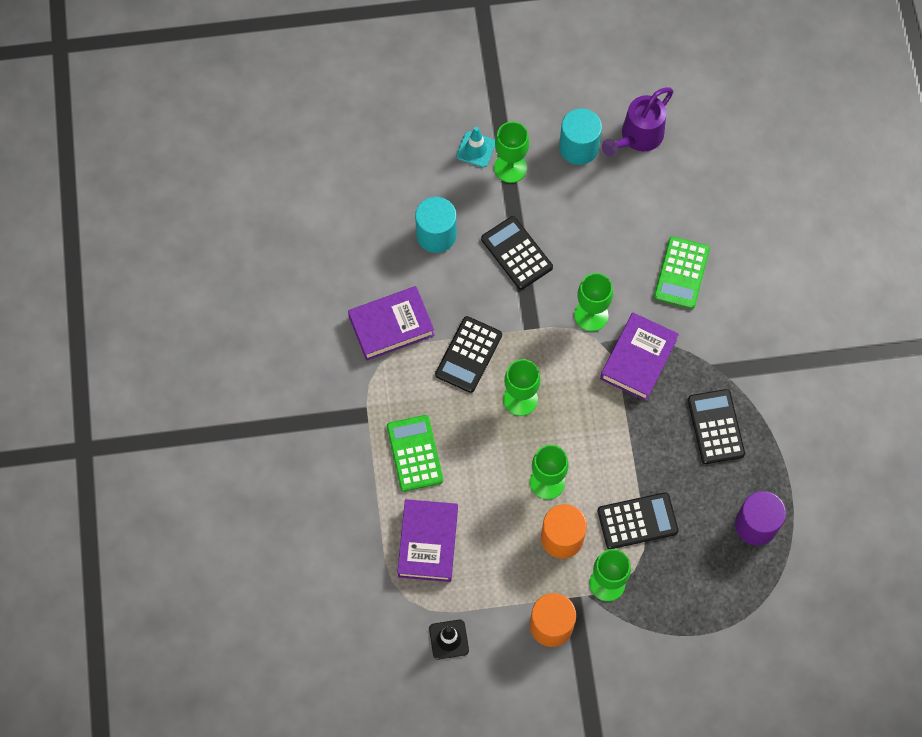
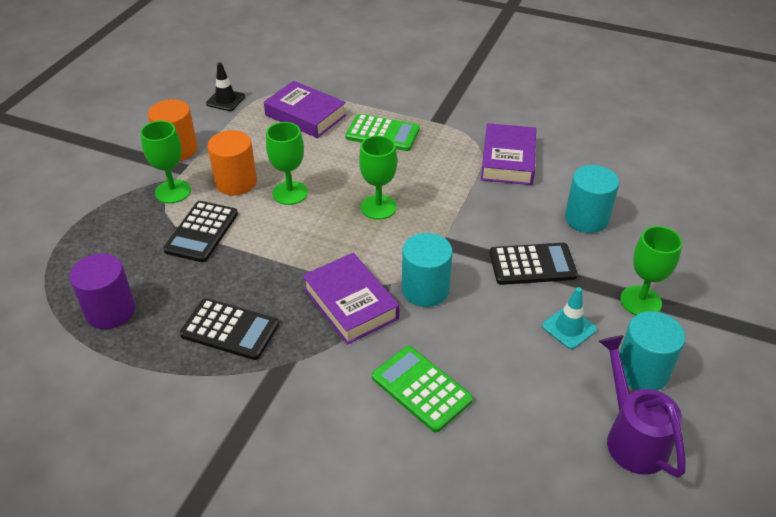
camera: 120 degrees right, 25 degrees down
black calculator [435,316,502,393] -> none
turquoise traffic cone [456,127,495,168] -> turquoise traffic cone moved to [542,287,597,349]
green goblet [574,273,613,332] -> turquoise cylinder [402,233,453,307]

